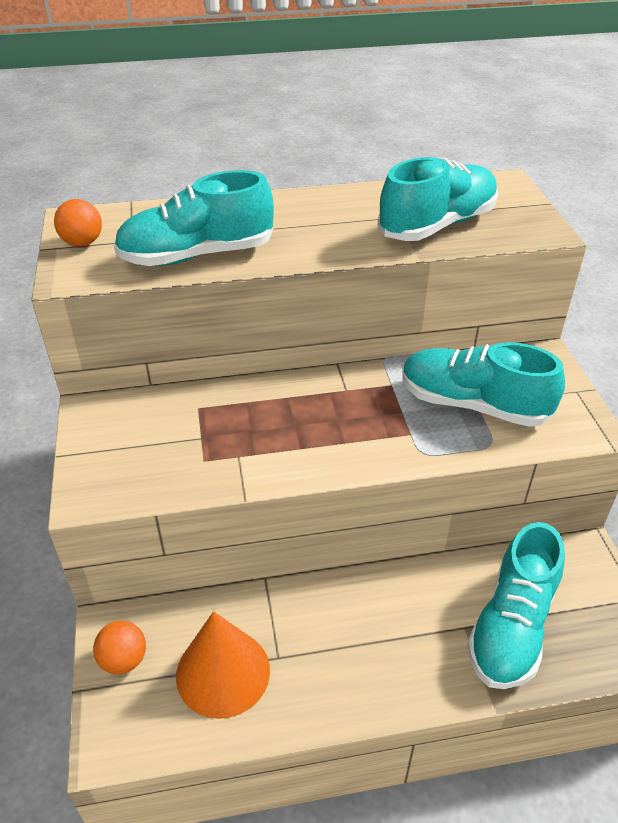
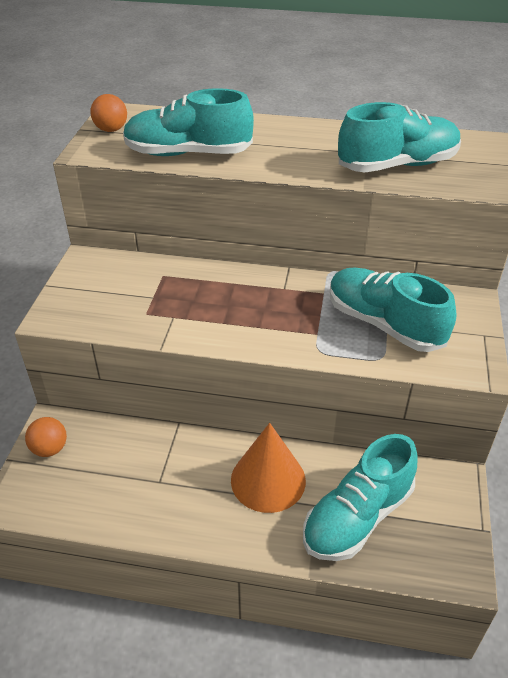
camera: 20 degrees right, 0 degrees up
orange cone [176,611,270,719] -> orange cone moved to [231,423,306,513]

